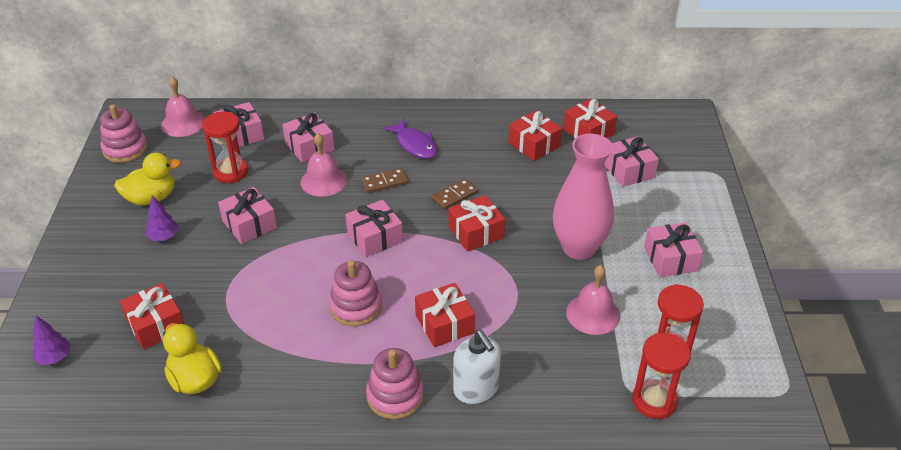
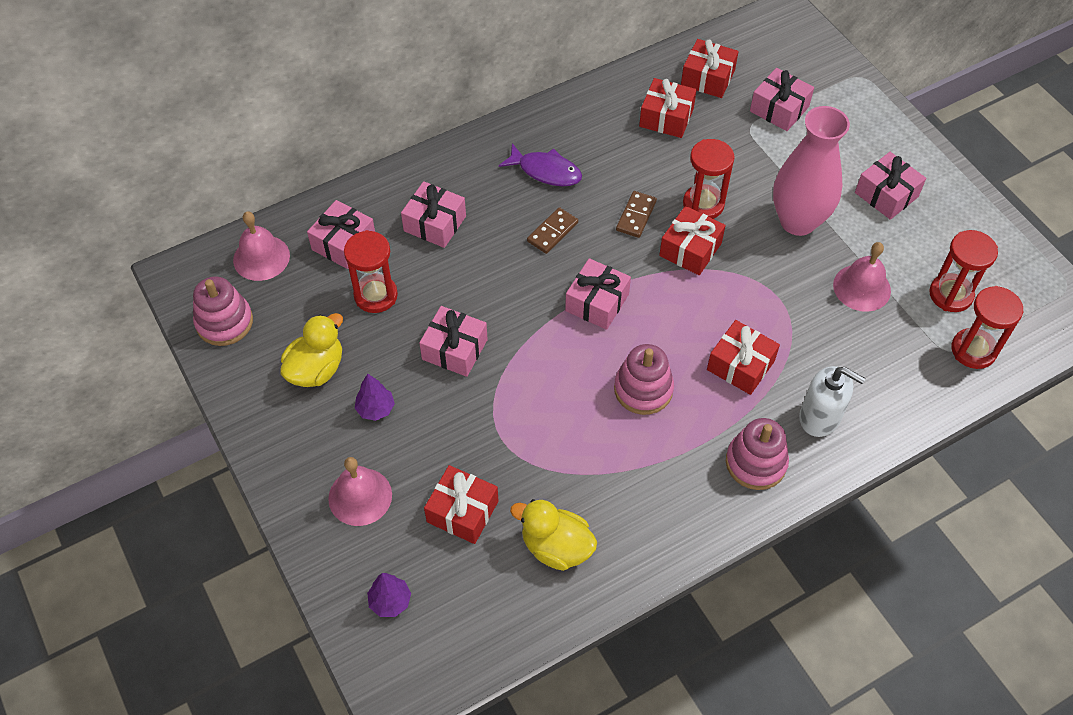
camera: 30 degrees left, 15 degrees up
pink bell [301,133,347,197] -> pink bell moved to [328,457,392,526]
none -> red hourglass [683,139,735,219]

